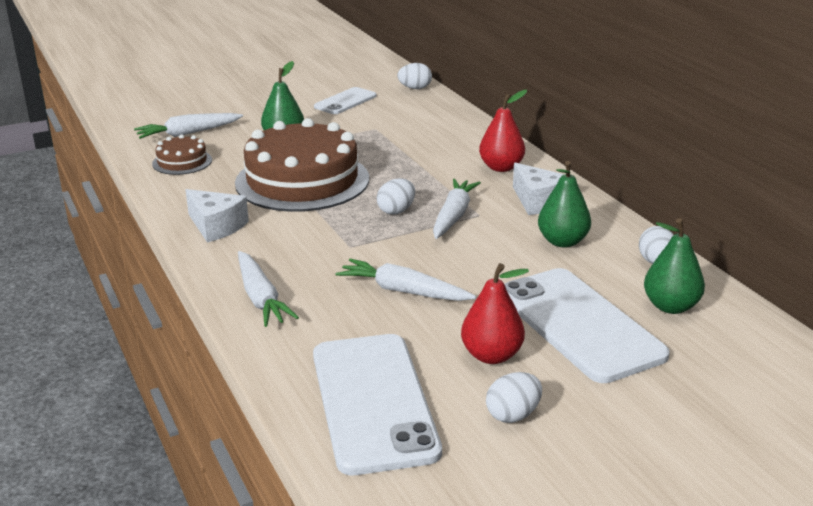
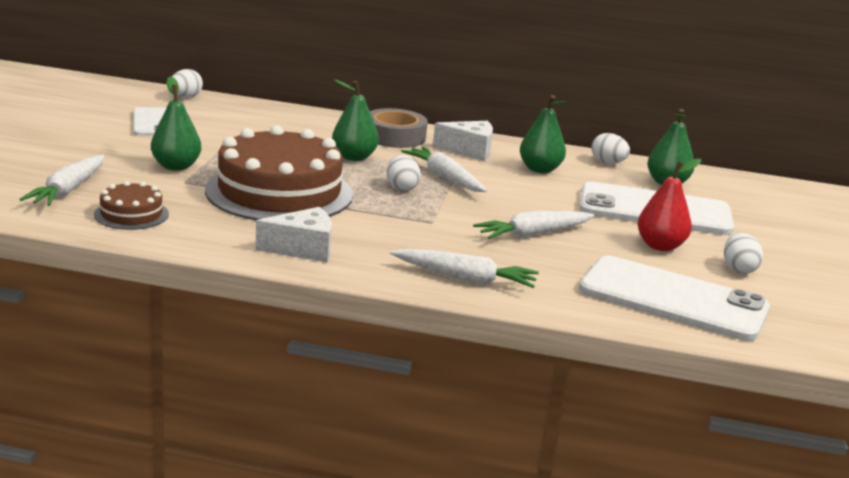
camera: 55 degrees left, 5 degrees down
red pear [479,90,527,172] -> grey tape [370,108,428,148]
none -> green pear [332,79,379,161]

